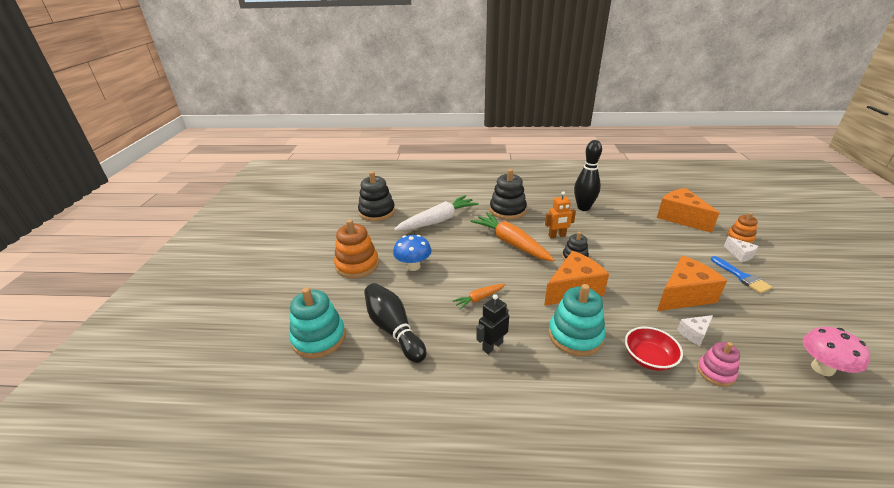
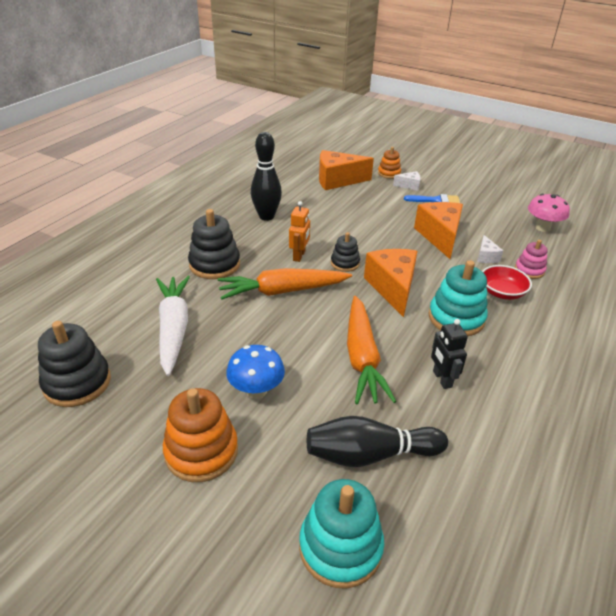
camera: 65 degrees left, 5 degrees up
orange carrot [453,284,506,309] -> orange carrot [347,296,396,404], size x2.03

